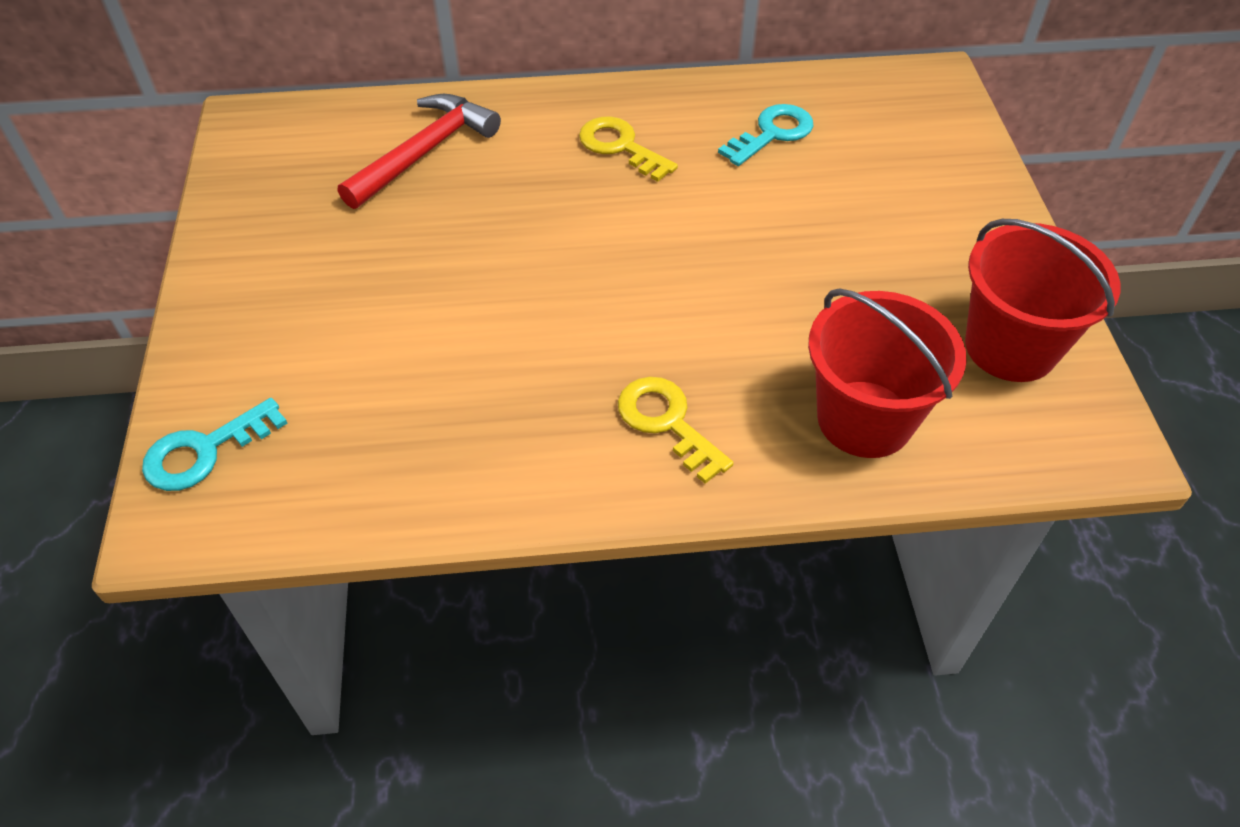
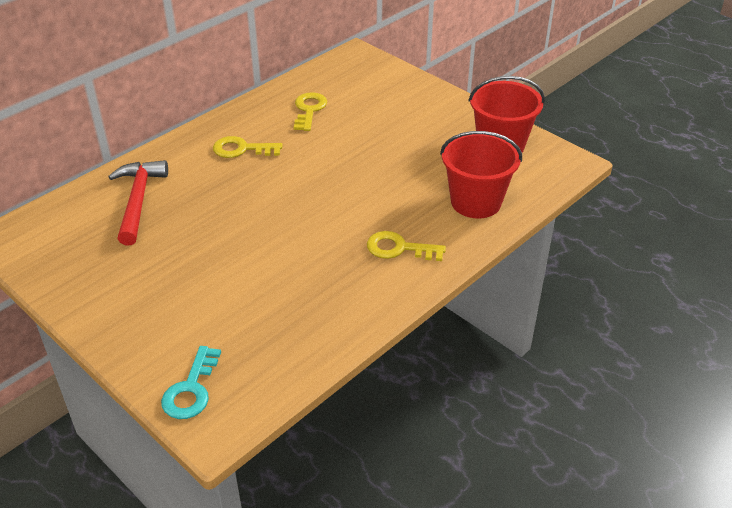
camera: 40 degrees left, 10 degrees down
turquoise key [718,104,814,166] -> yellow key [294,92,327,131]

